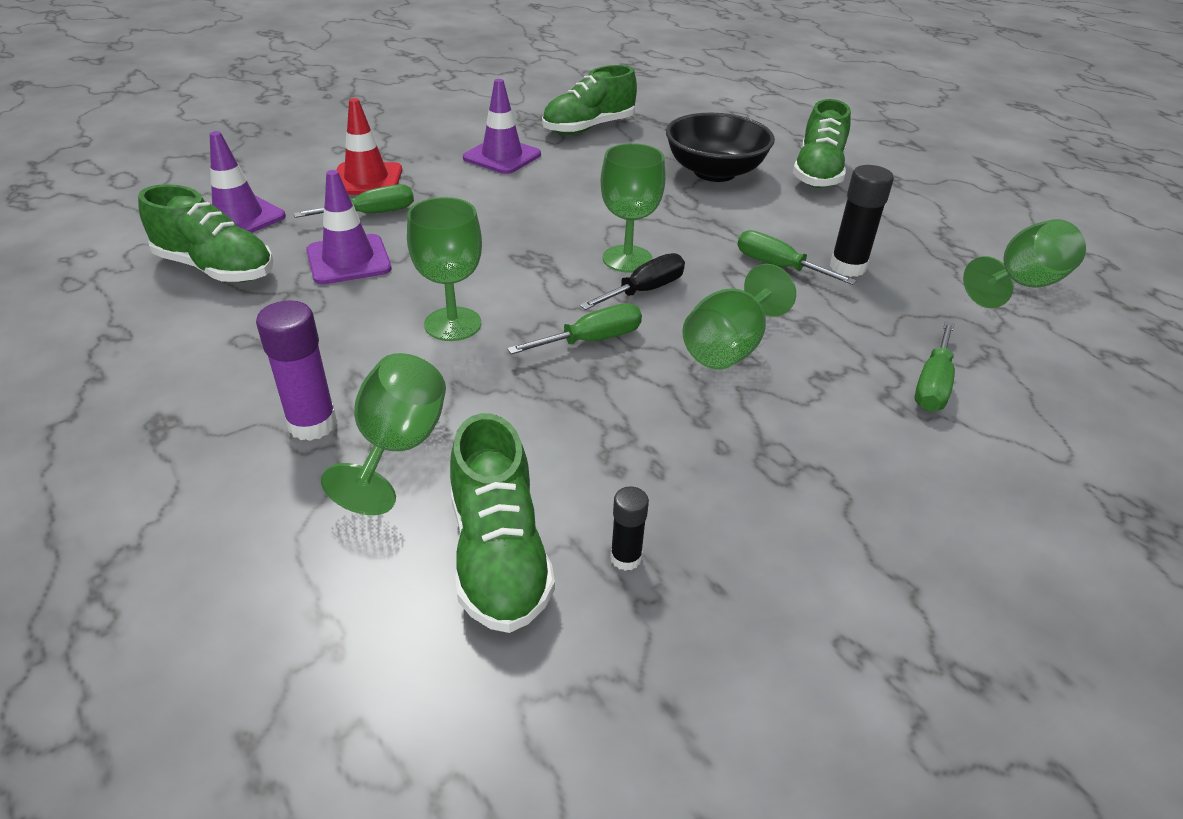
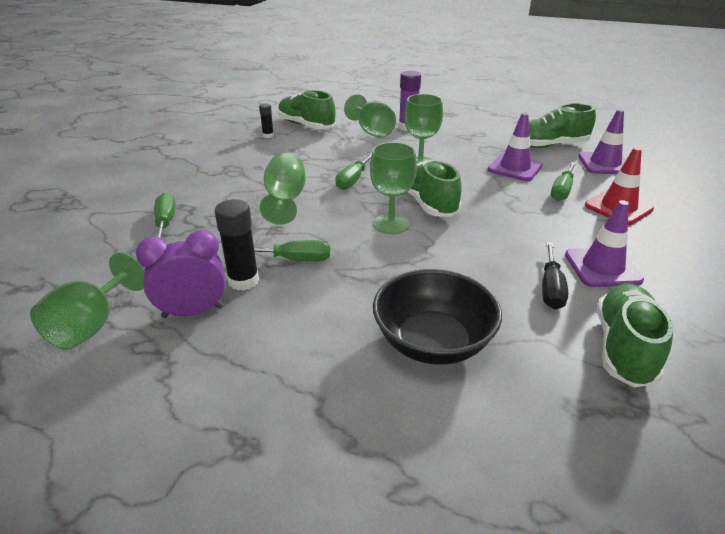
camera: 145 degrees right, 5 degrees down
black screwdriver [580,253,685,310] -> black screwdriver moved to [542,242,568,309]
green shoe [793,99,851,188] -> green shoe moved to [408,160,462,217]
none -> purple clock [136,230,226,318]

